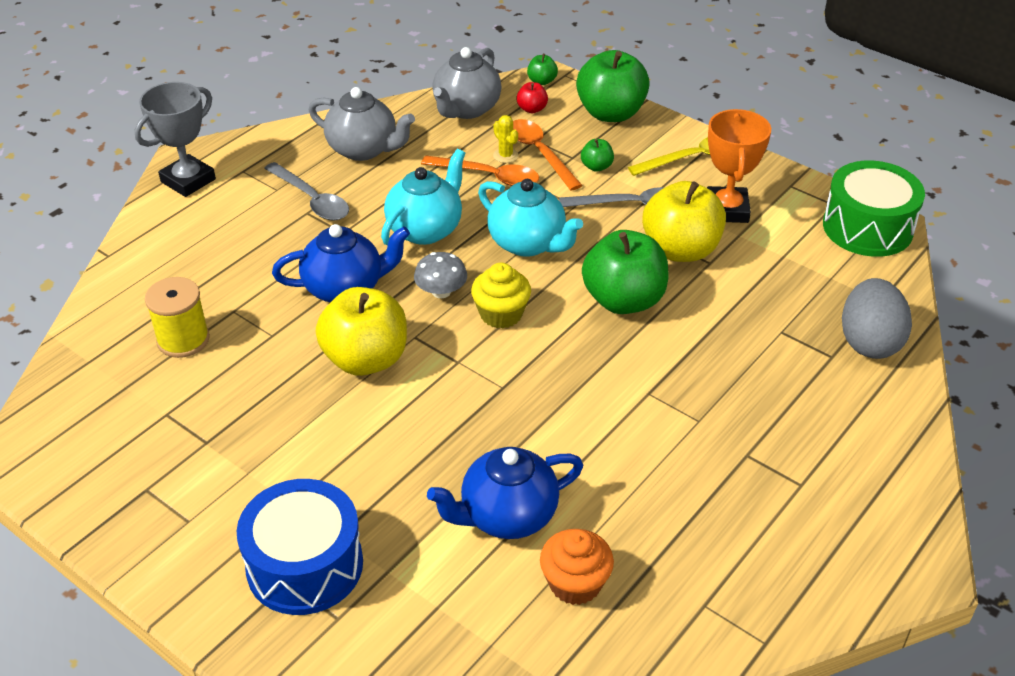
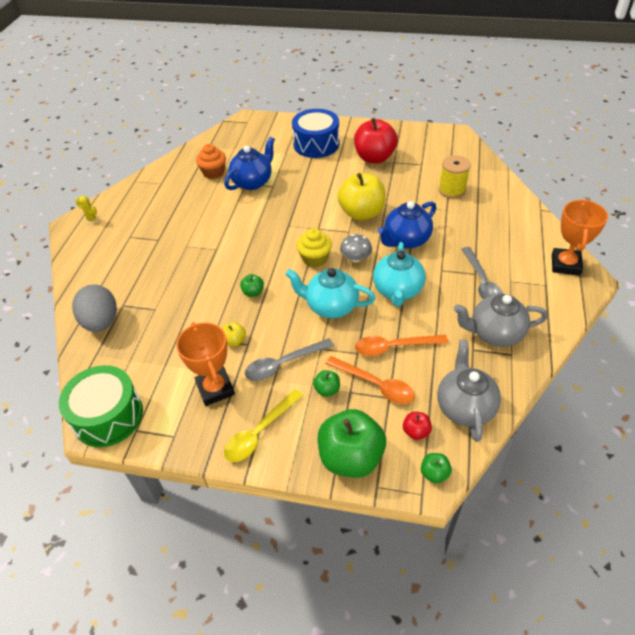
camera: 155 degrees right, 5 degrees up
grey trophy [135,82,216,197] -> orange trophy [552,199,608,276]
grey spoon [264,162,349,221] -> grey spoon turned 120 degrees counterclockwise [462,247,503,299]
yellow cactus [493,115,518,163] -> yellow cactus moved to [75,196,100,225]
green apple [582,230,668,314] -> green apple [240,274,264,297], size x0.44
yellow apple [642,181,726,262] -> yellow apple [222,322,246,346], size x0.44
none -> red apple [354,118,398,163]

